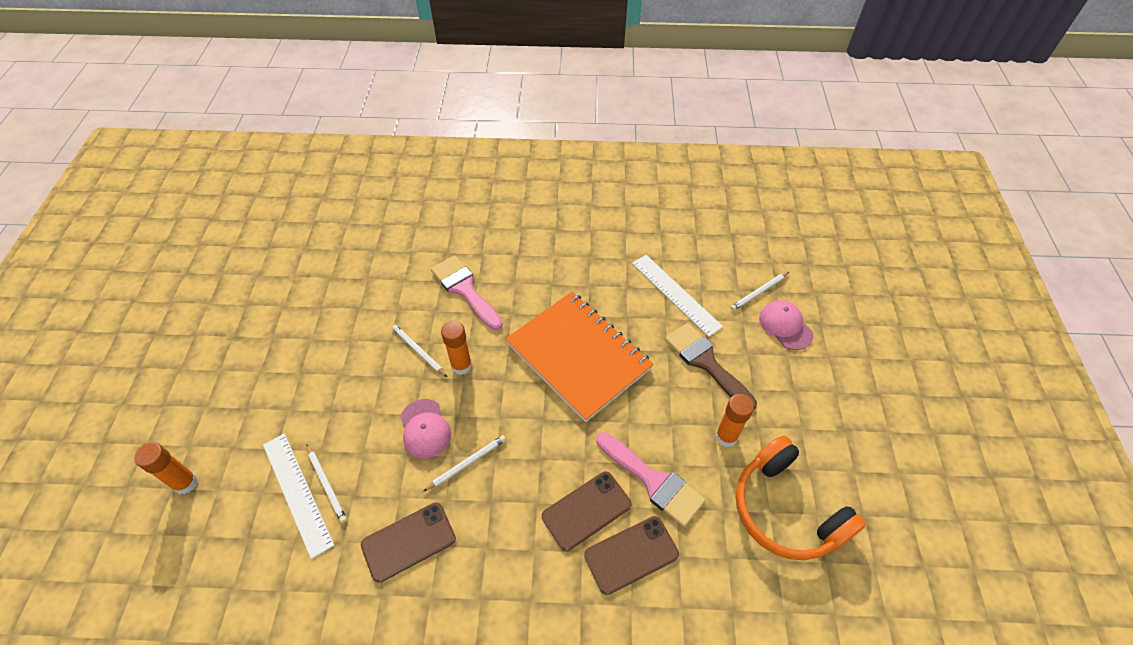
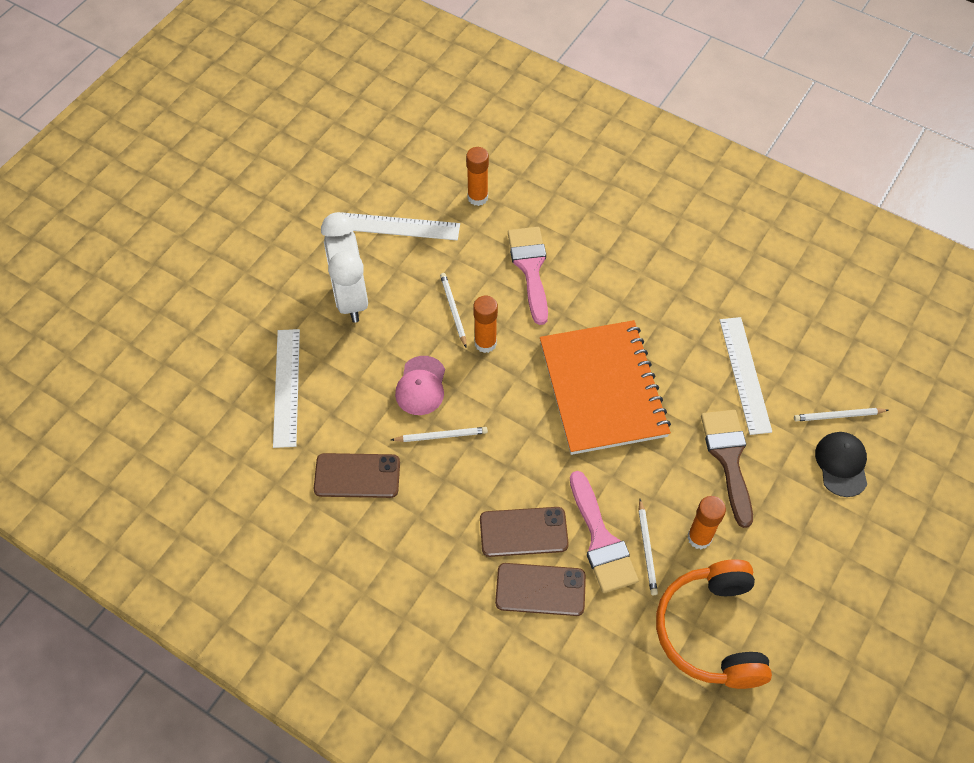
camera: 30 degrees right, 5 degrees up
orange glue stick [134,442,198,494] -> orange glue stick moved to [466,147,489,206]
white pencil [307,444,347,523] -> white pencil moved to [639,499,658,595]
pink cap [759,300,814,350] -> black cap [815,432,867,497]
none -> white clock [321,212,368,323]
none -> white ruler [340,212,460,240]

